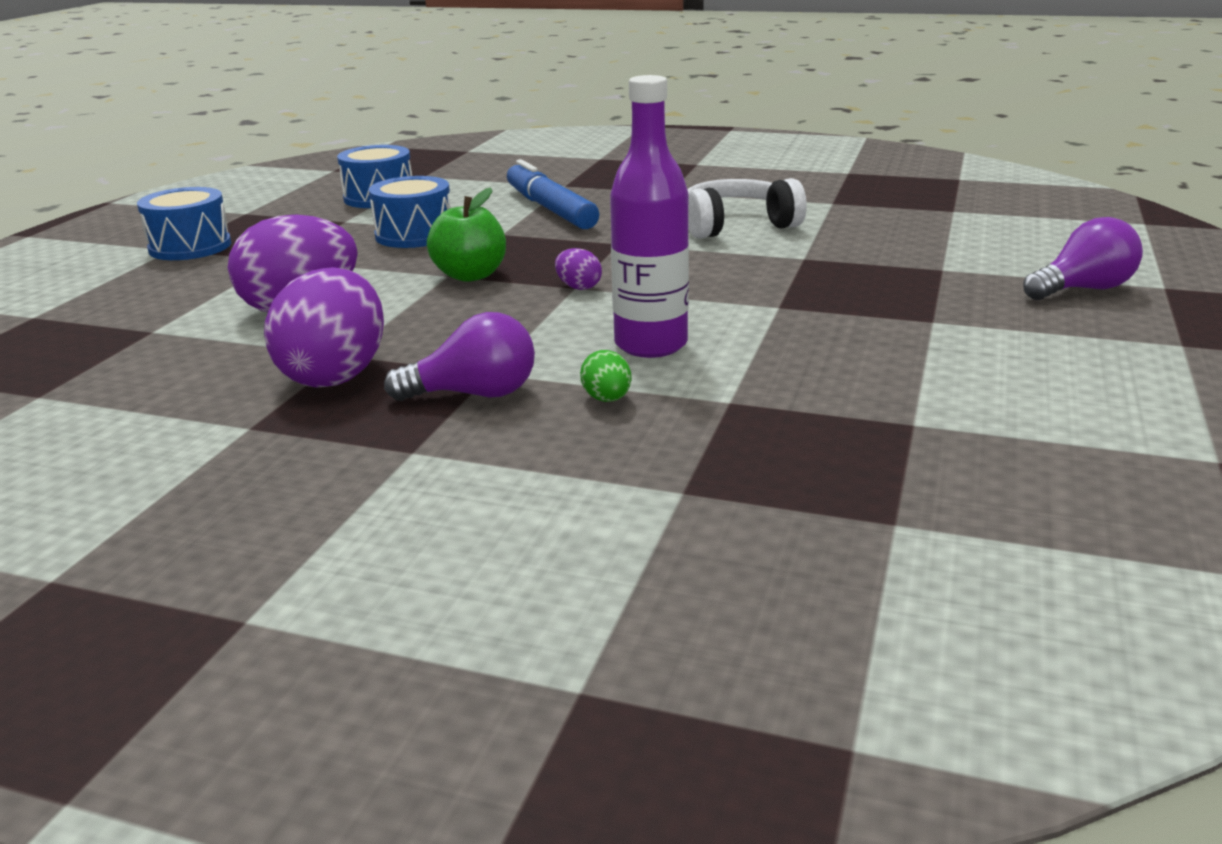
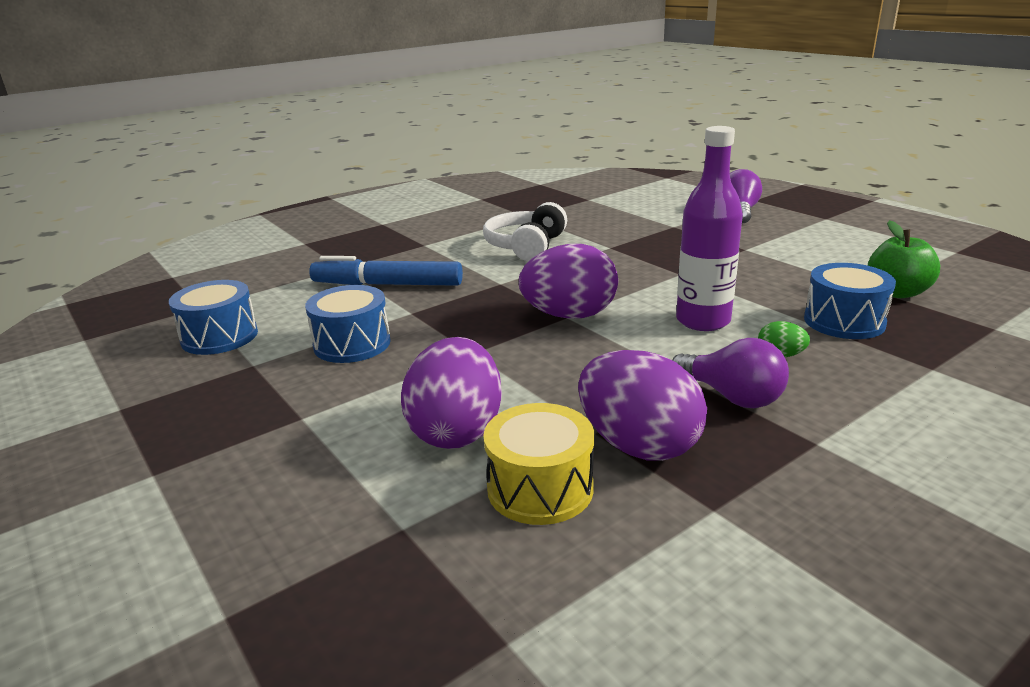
camera: 55 degrees left, 0 degrees up
blue drum [137,187,231,260] -> blue drum moved to [804,263,896,339]
purple light bulb [384,312,535,401] -> purple light bulb turned 105 degrees clockwise [672,338,789,408]
green apple [427,187,506,282] -> green apple moved to [868,220,940,298]
purple egg [555,248,602,290] -> purple egg [519,244,618,319], size x2.30
none -> yellow drum [483,403,594,525]

